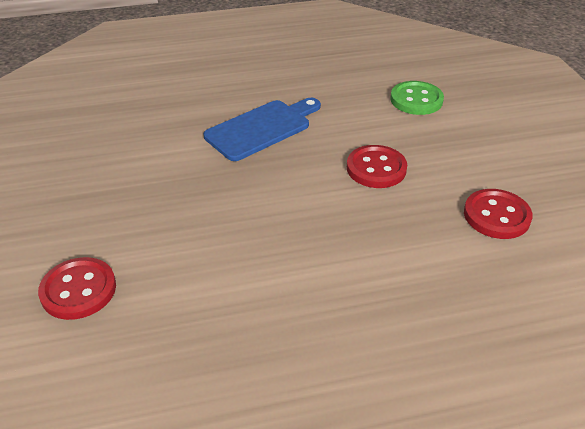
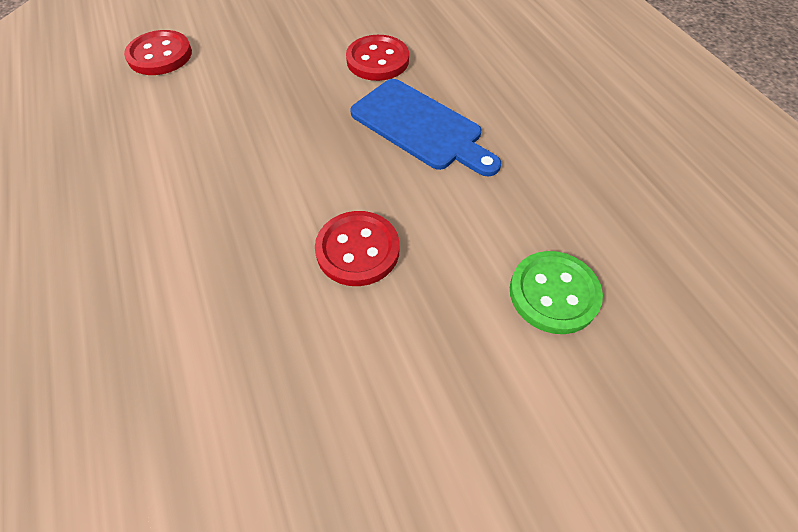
camera: 80 degrees right, 15 degrees up
red button [464,189,533,239] -> red button moved to [346,35,409,81]

